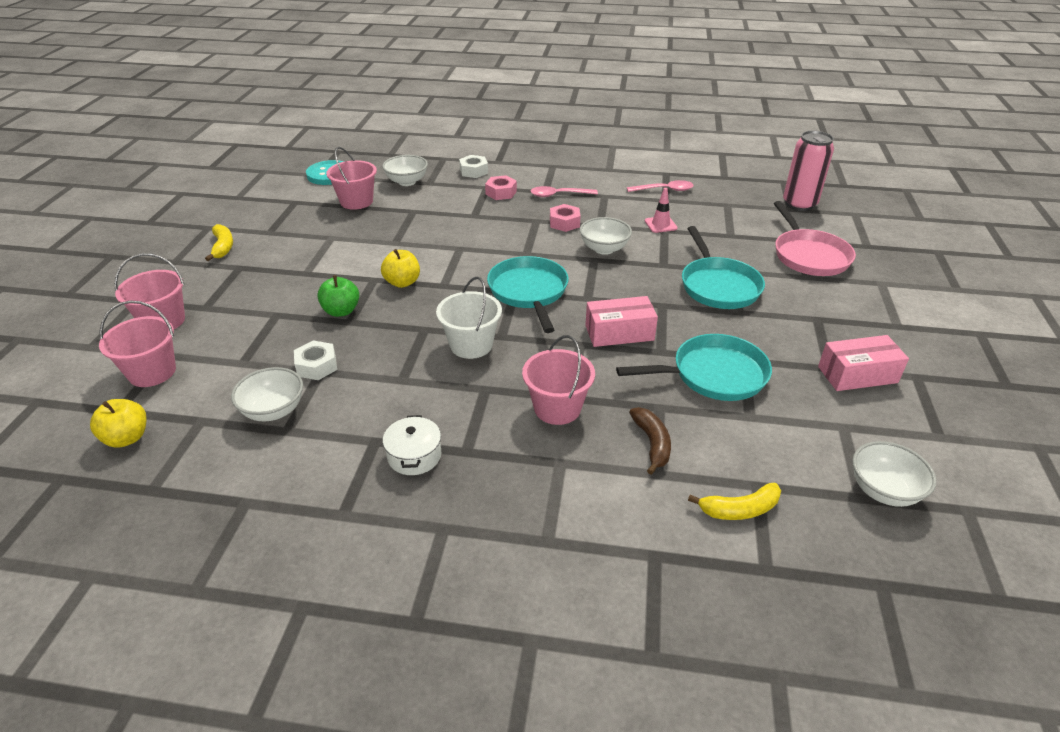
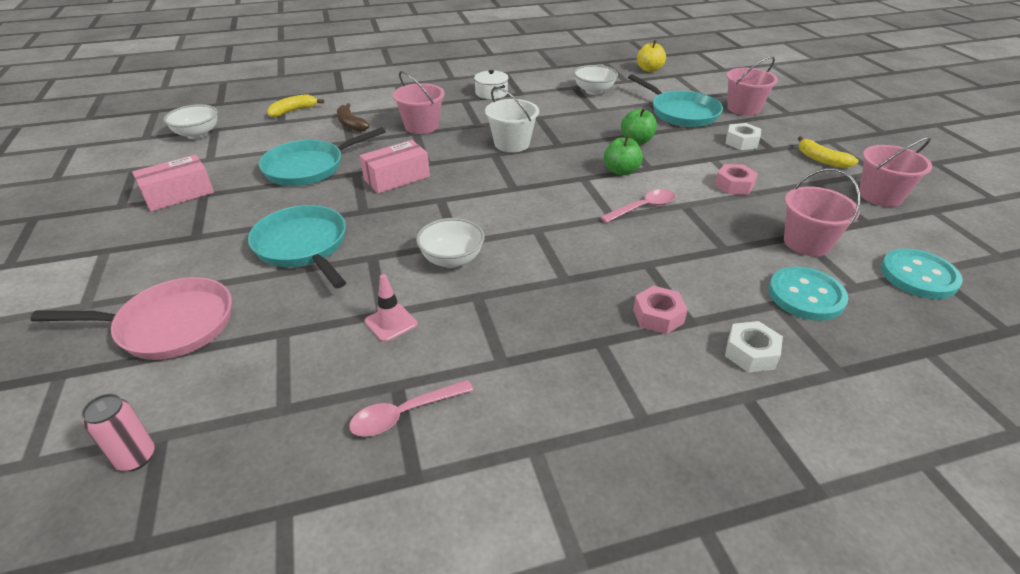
camera: 155 degrees right, 0 degrees up
pink bucket [99,300,176,387] -> pink bucket moved to [859,137,932,207]
white nut [294,340,337,380] -> white nut moved to [725,123,761,150]
yellow apple [381,249,420,288] -> green apple [604,135,643,176]
white bowl [382,155,428,186] -> turquoise button [768,266,848,321]
turquoise pan [487,256,569,333] -> turquoise pan moved to [628,74,723,127]
pink spoon [530,186,598,197] -> pink spoon moved to [600,189,675,223]
pink nut [550,204,581,232] -> pink nut moved to [715,164,758,195]
pink pan [774,201,856,276] -> pink pan turned 120 degrees clockwise [30,277,232,360]
pink can [783,131,834,211] -> pink can [81,394,155,471], size x0.57

